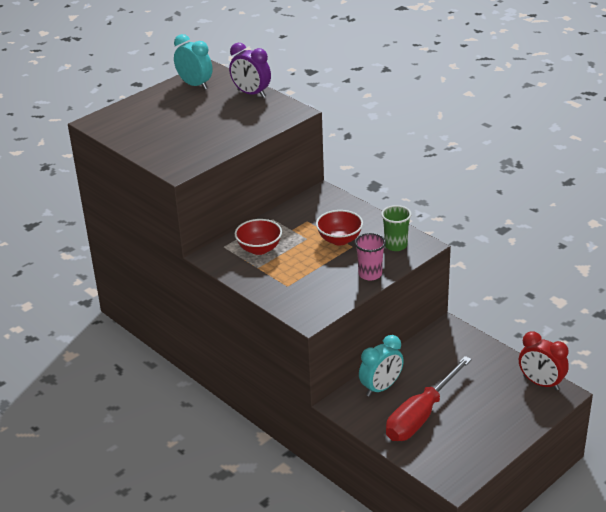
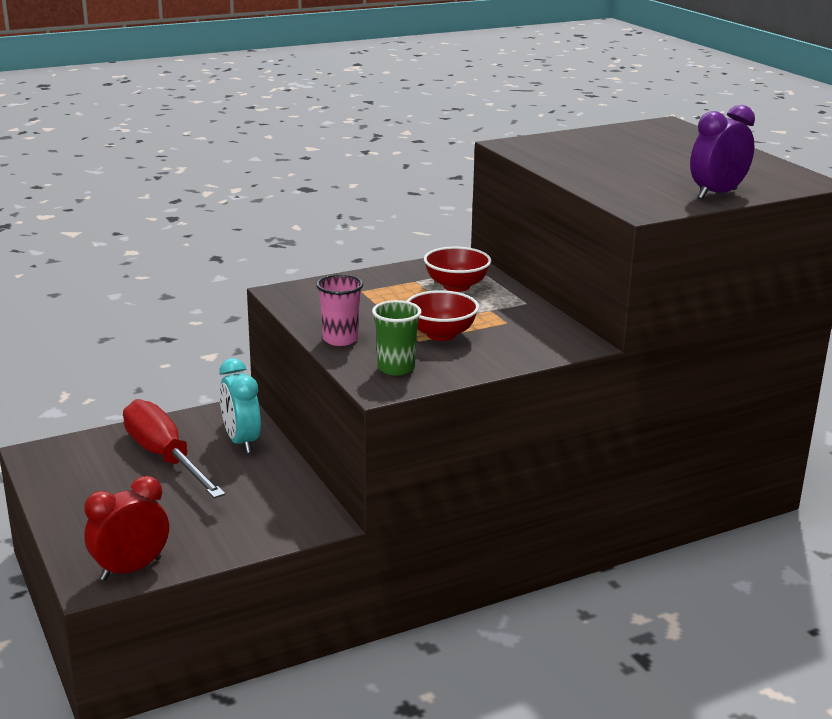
camera: 105 degrees right, 10 degrees down
turquoise clock [174,34,212,90] -> none

